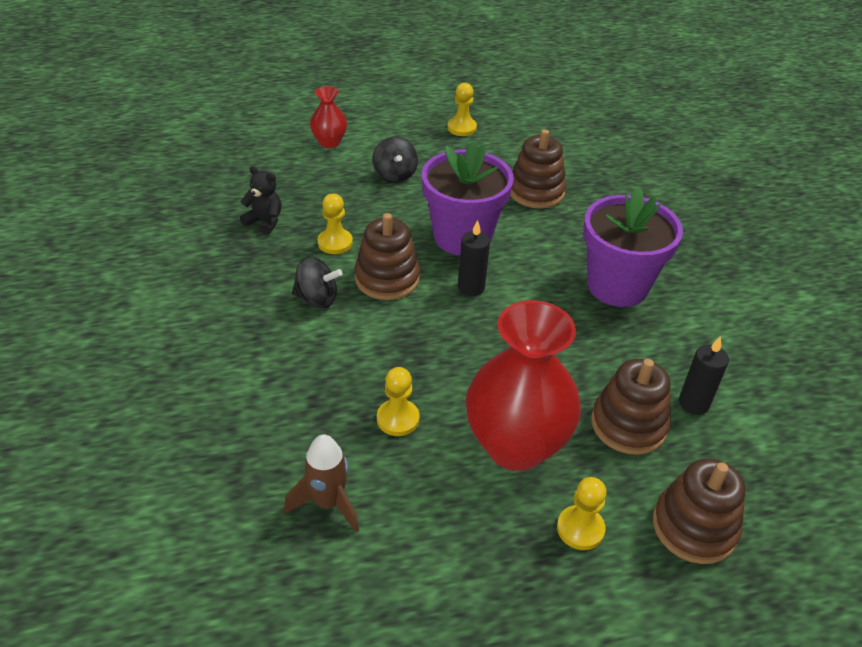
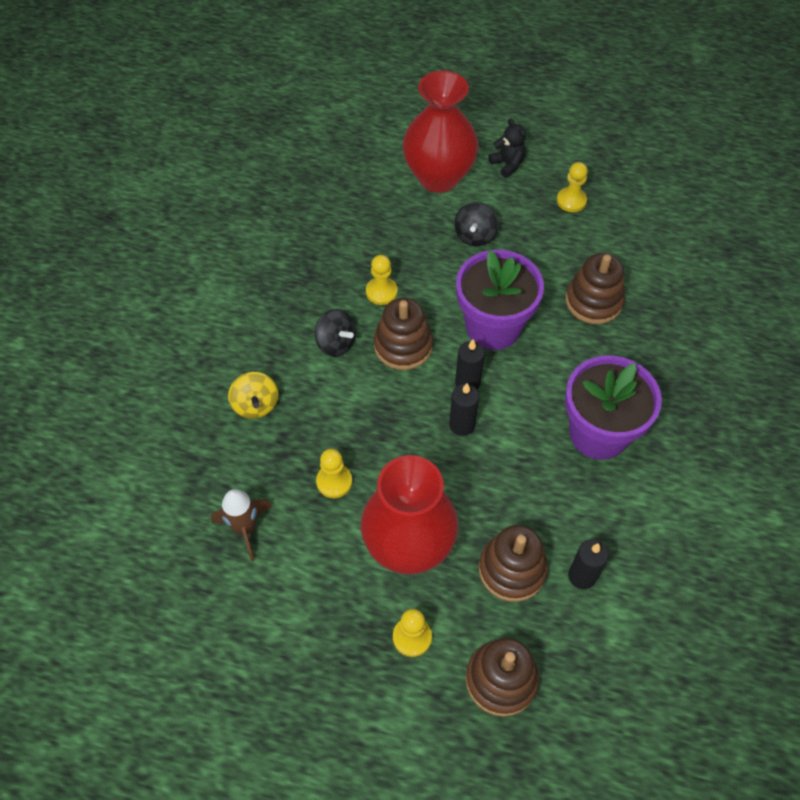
camera: 30 degrees right, 15 degrees up
black teddy bear [240,166,281,234] -> black teddy bear moved to [489,118,526,178]
red vase [310,86,347,148] -> red vase [403,71,479,193], size x2.08
none -> yellow spinning top [228,372,278,419]
none -> black candle [449,383,479,436]

